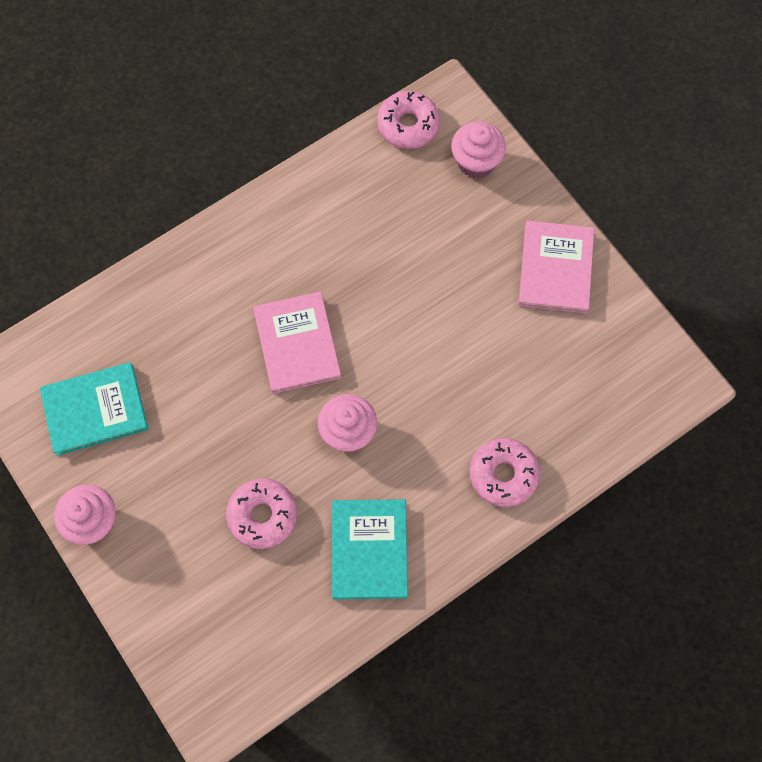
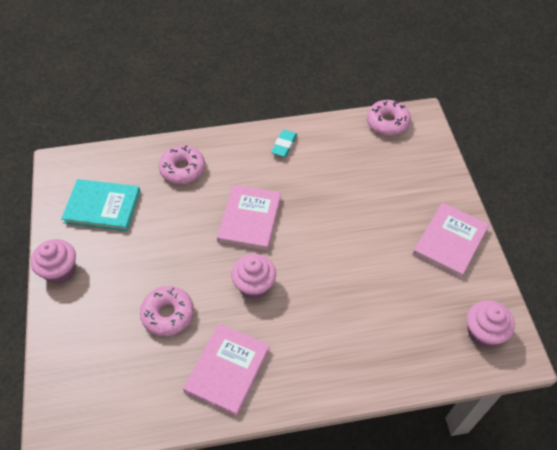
camera: 25 degrees right, 15 degrees down
turquoise book [332,499,408,599] -> pink book [183,324,270,416]
pink cupcake [451,121,506,178] -> pink cupcake moved to [467,300,515,348]
pink donut [469,438,540,507] -> pink donut moved to [159,145,205,184]
none -> turquoise eraser [271,130,297,157]

